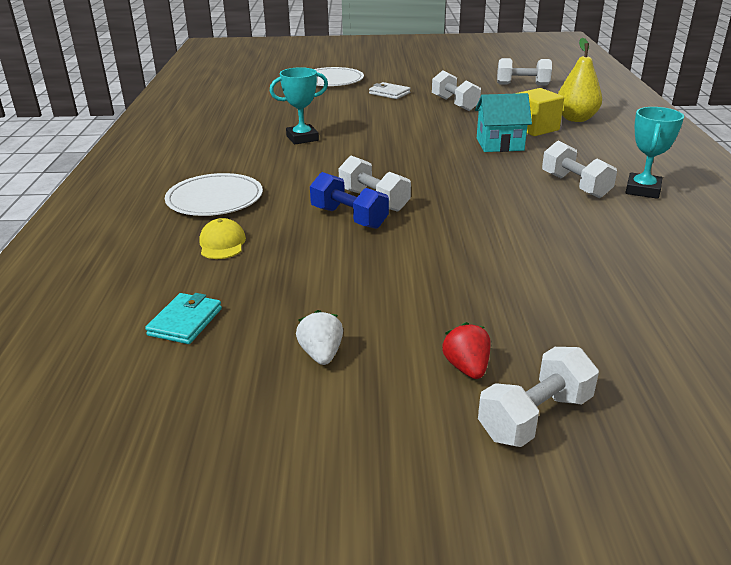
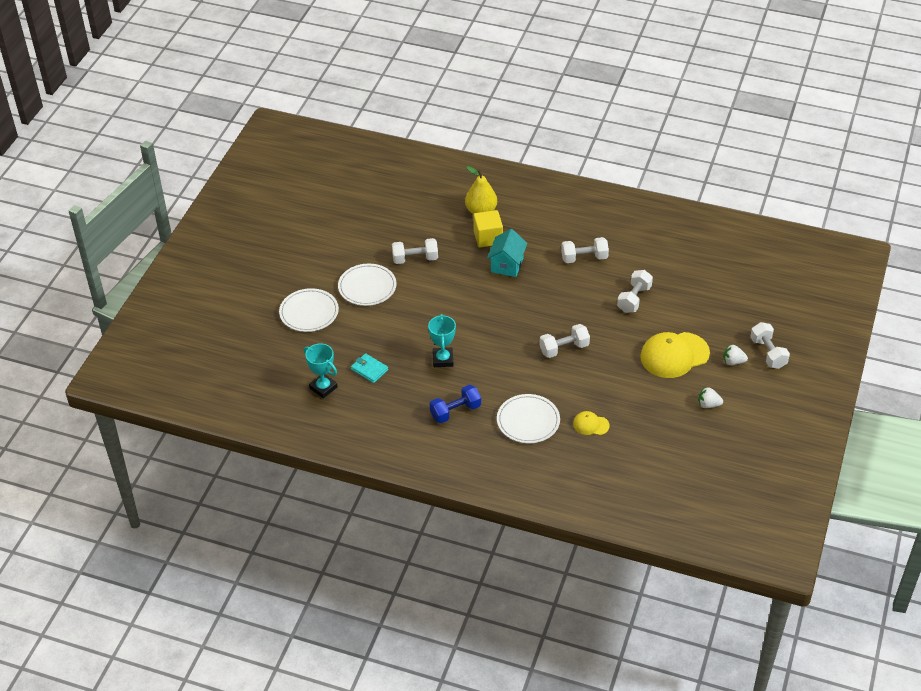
camera: 70 degrees left, 15 degrees up
turquoise wallet [145,293,222,344] -> turquoise wallet moved to [351,353,388,383]
blue dumbbell [310,172,389,229] -> blue dumbbell moved to [430,384,481,423]
white wallet [369,82,411,99] -> white plate [338,264,397,306]
red strawberry [442,322,491,379] -> white strawberry [723,344,748,365]
white dumbbell [497,58,552,86] -> white dumbbell moved to [617,270,653,313]
turquoise trophy [625,107,684,199] -> turquoise trophy moved to [304,344,338,398]
none -> yellow cap [640,332,710,378]

